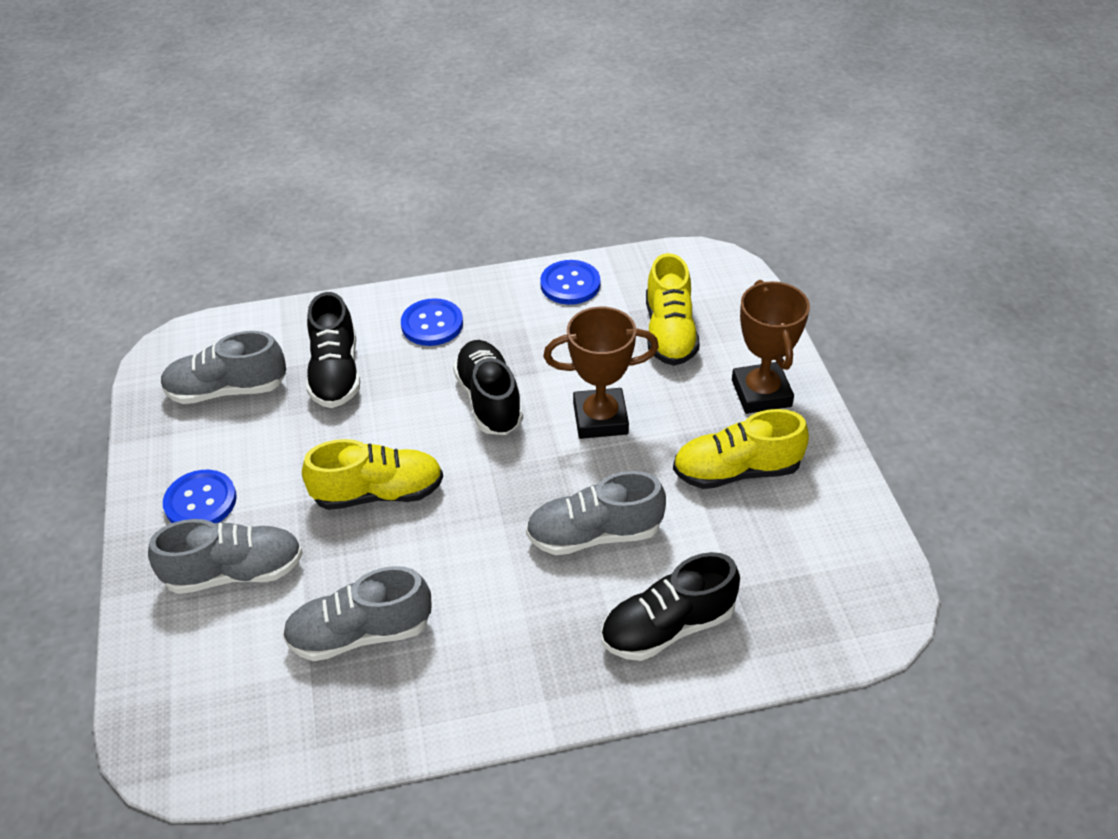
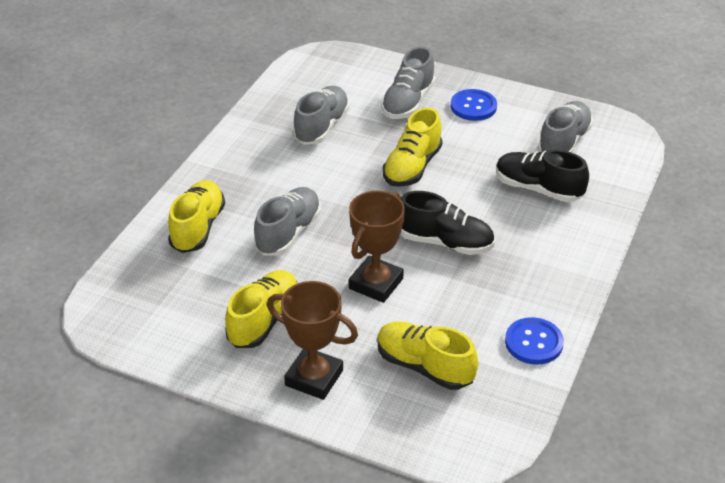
camera: 125 degrees right, 5 degrees down
blue button [401,298,463,346] -> none
black shoe [601,552,740,661] -> yellow shoe [168,180,225,253]

